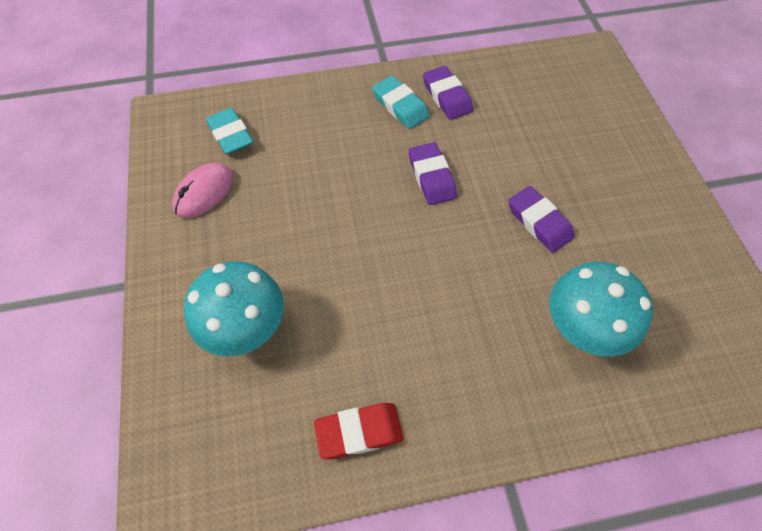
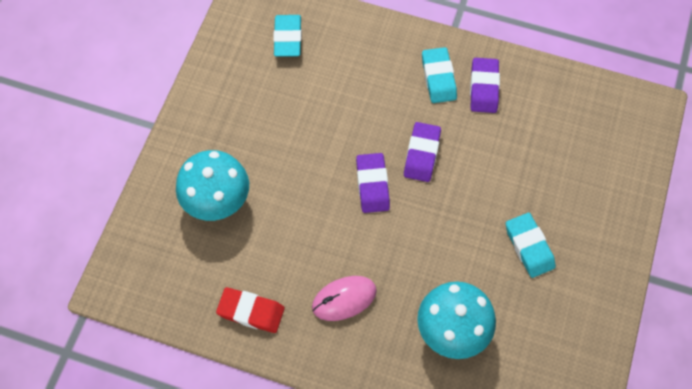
camera: 30 degrees right, 5 degrees up
pink mouse [172,163,234,218] -> pink mouse moved to [312,276,377,321]
purple eraser [508,186,574,253] -> purple eraser moved to [356,153,390,213]
none -> turquoise eraser [506,213,556,278]

